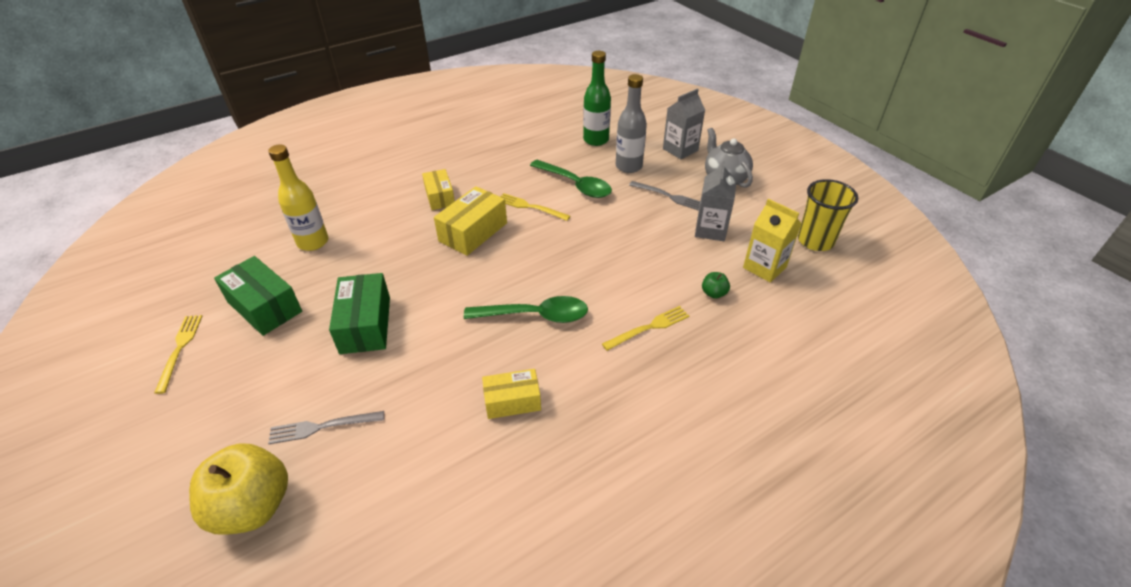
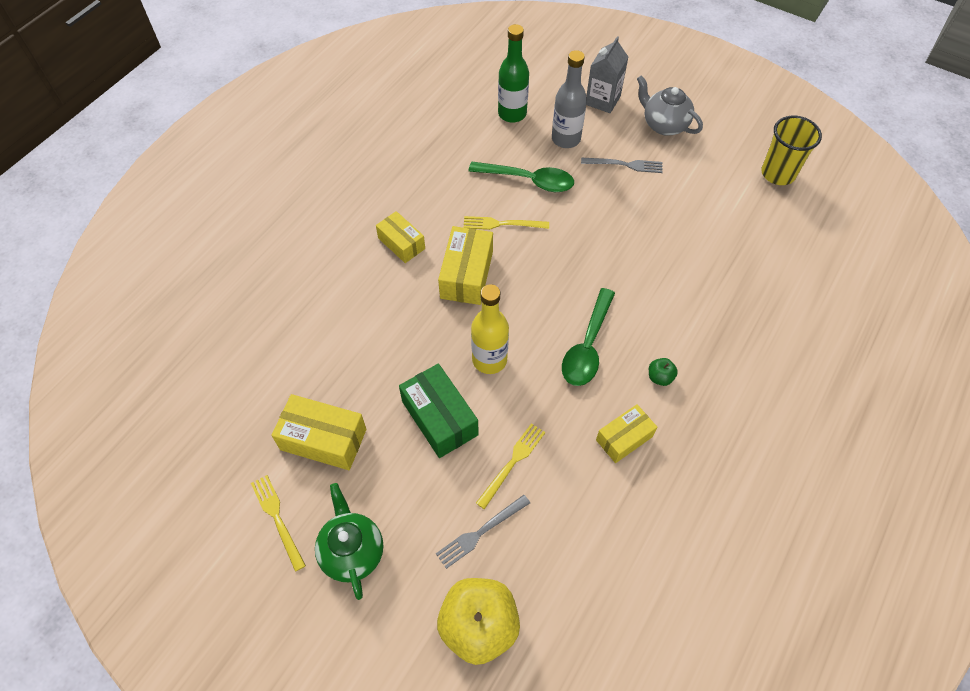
camera: 25 degrees left, 15 degrees up
green box [214,256,302,336] -> yellow box [271,394,366,470]
yellow bottle [268,145,328,251] -> yellow bottle moved to [471,284,509,374]
green spoon [464,296,588,323] -> green spoon turned 135 degrees clockwise [562,288,615,386]
yellow fork [602,306,689,351] -> yellow fork moved to [476,423,545,509]
grey carton [695,161,736,241] -> none
green apple [702,272,730,299] -> green apple moved to [649,358,678,386]
yellow carton [743,199,802,283] -> none
none -> green teapot [315,483,383,600]

